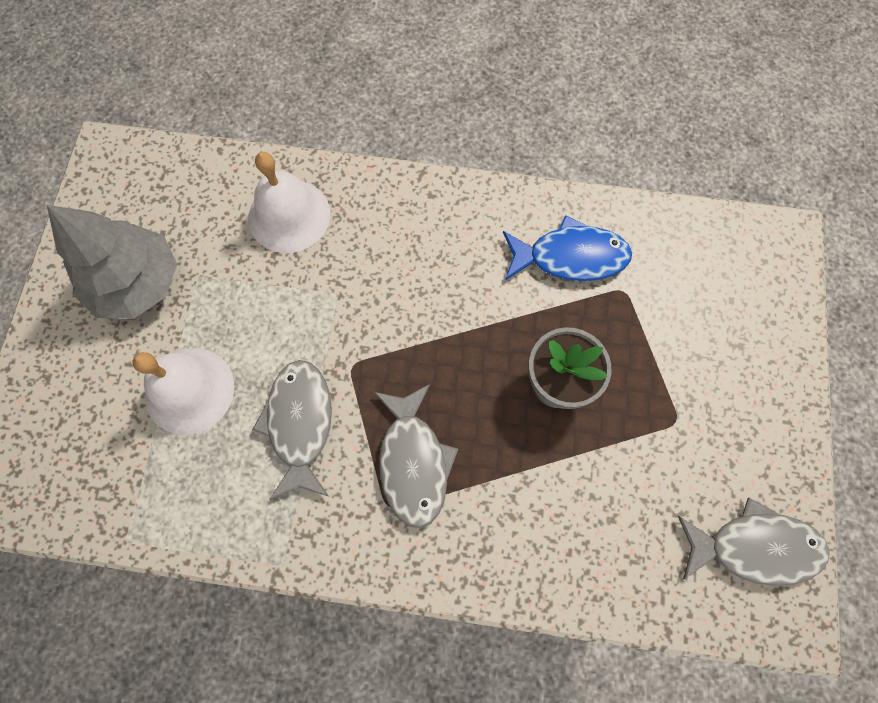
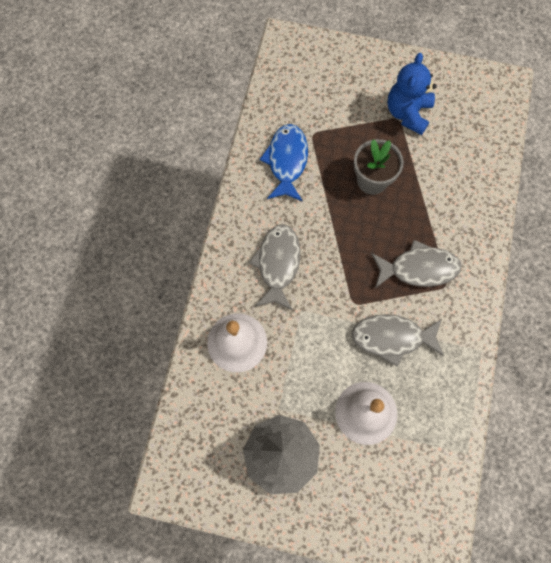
camera: 85 degrees left, 0 degrees up
grey fish [678,498,830,586] -> grey fish moved to [249,224,300,310]
none -> blue teddy bear [387,53,437,135]

